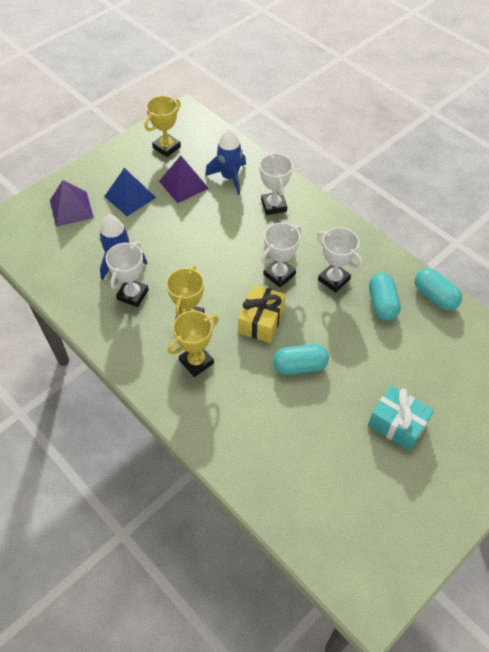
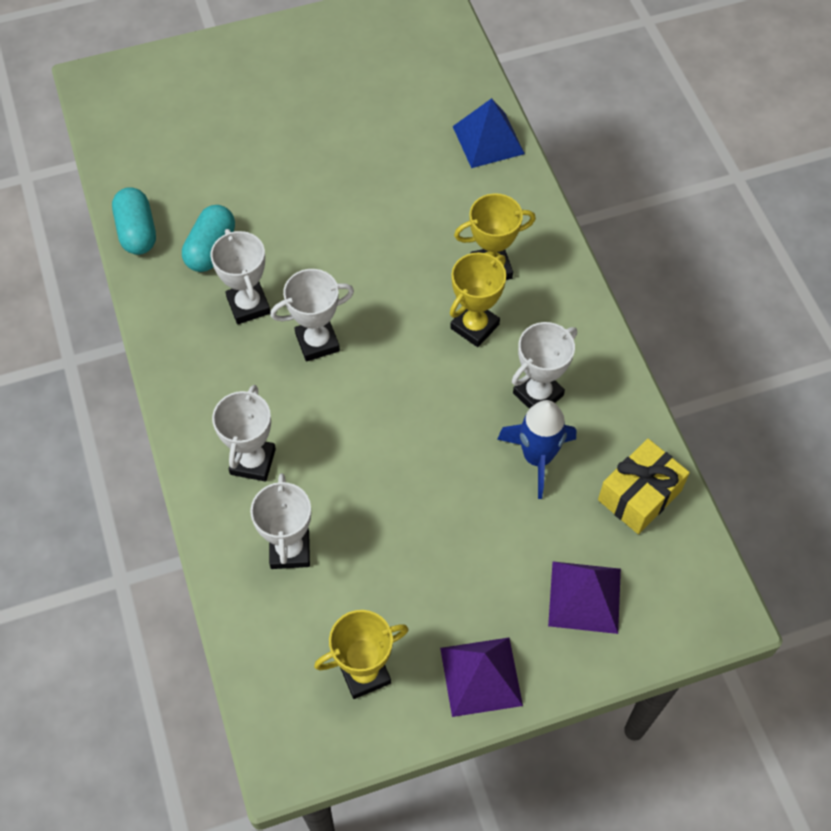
camera: 155 degrees left, 5 degrees up
blue pyramid [104,168,156,216] -> blue pyramid moved to [453,98,525,168]
purple pyramid [159,156,209,203] -> purple pyramid moved to [440,638,523,717]
blue rocket [205,128,246,195] -> white trophy [250,473,311,569]
yellow gift [238,285,286,343] -> yellow gift moved to [598,439,690,534]
turquoise capsule [273,344,329,375] -> none
turquoise gift [368,385,434,451] -> none

